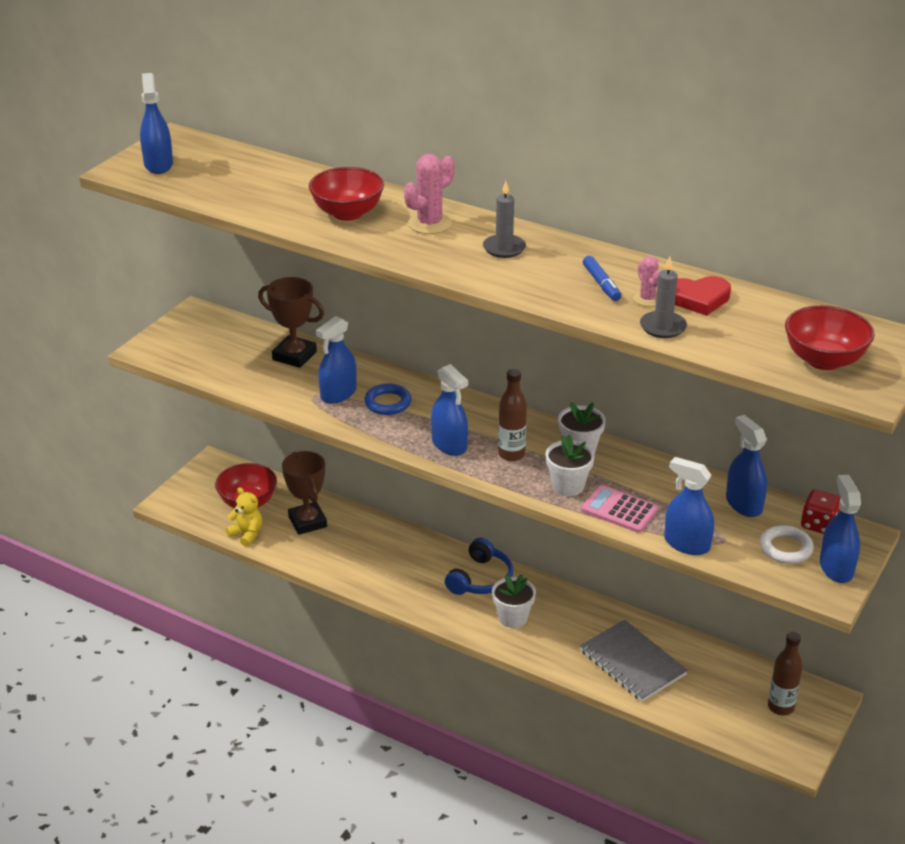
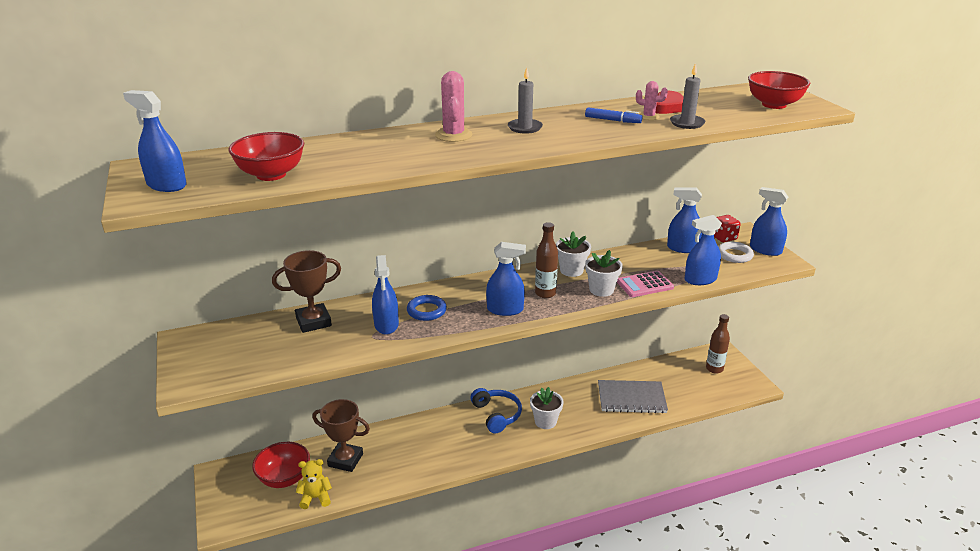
camera: 50 degrees left, 5 degrees down
red bowl [309,167,384,221] -> red bowl moved to [228,132,304,181]

